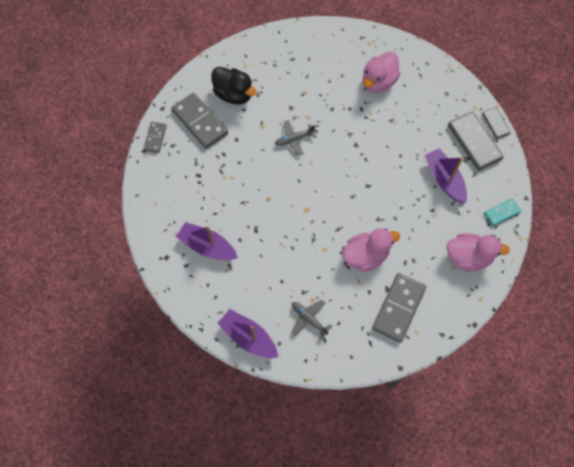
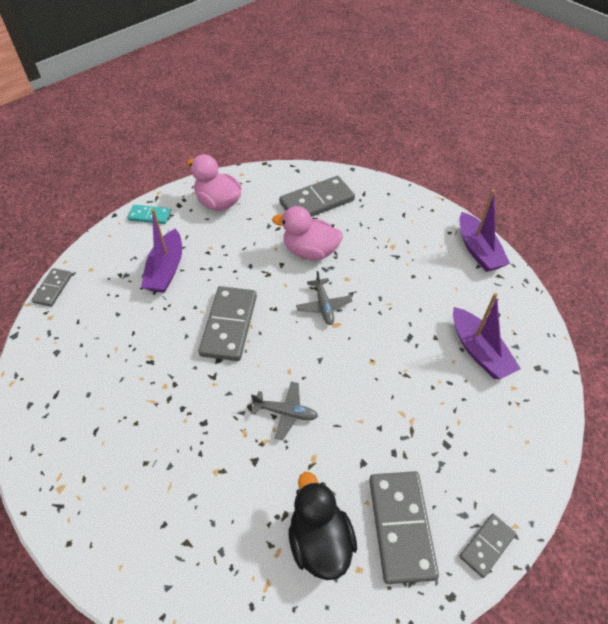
camera: 145 degrees left, 15 degrees down
grey plane [291,300,332,339] -> grey plane moved to [296,271,352,325]
pink duck [363,51,401,93] -> none
grey domino [448,112,504,171] -> grey domino moved to [198,286,257,361]

